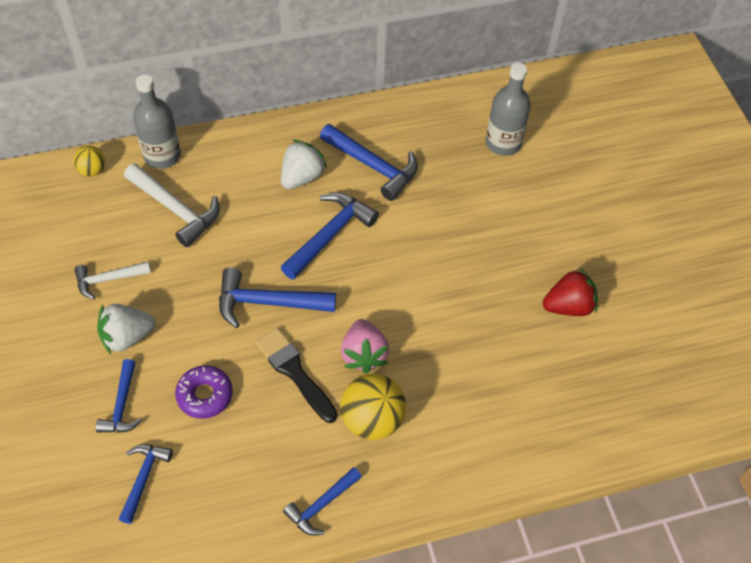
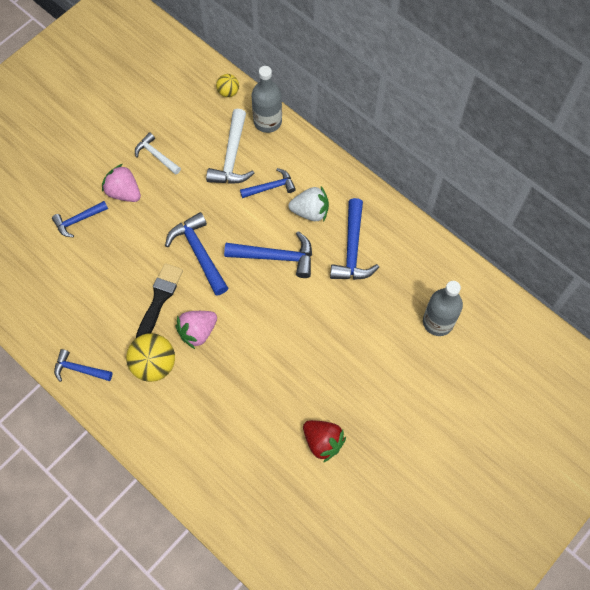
camera: 60 degrees right, 10 degrees up
white strawberry [97,304,155,354] -> pink strawberry [102,164,141,202]
blue hammer [119,444,173,524] -> blue hammer moved to [240,168,296,198]
purple donut [175,365,233,419] -> none

